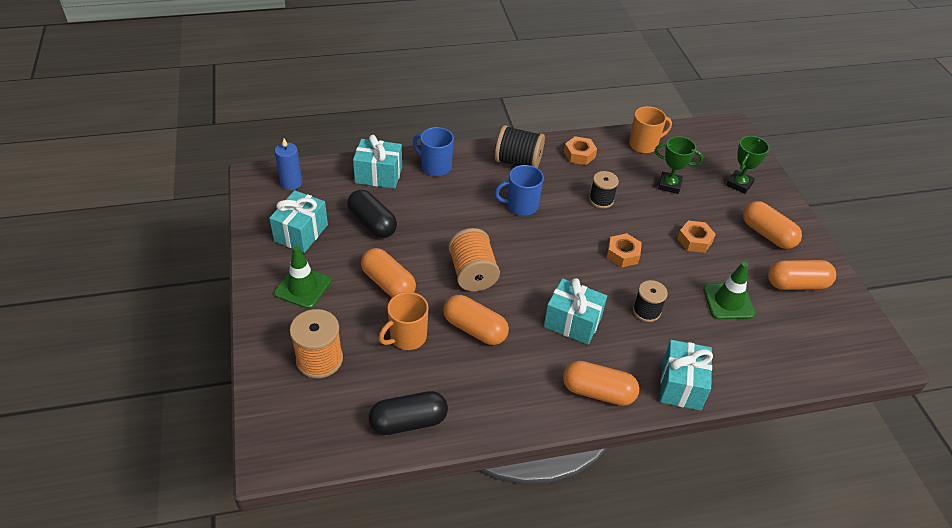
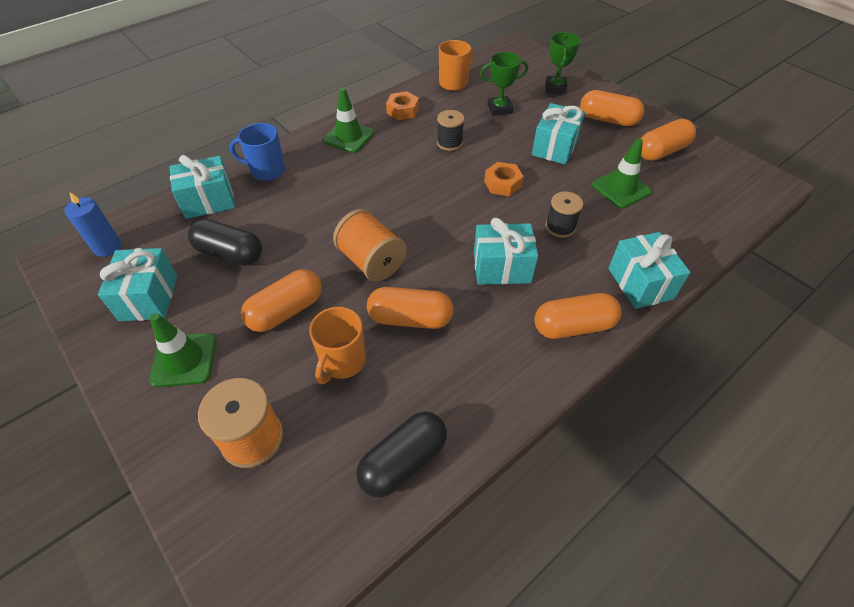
camera: 25 degrees left, 5 degrees up
orange capsule [361,248,416,298] -> orange capsule turned 60 degrees counterclockwise [241,269,322,332]
blue mug [494,165,544,216] -> none
black spool [495,125,545,168] -> green traffic cone [323,87,375,153]
orange nut [677,221,716,253] -> turquoise gift [532,103,585,165]

